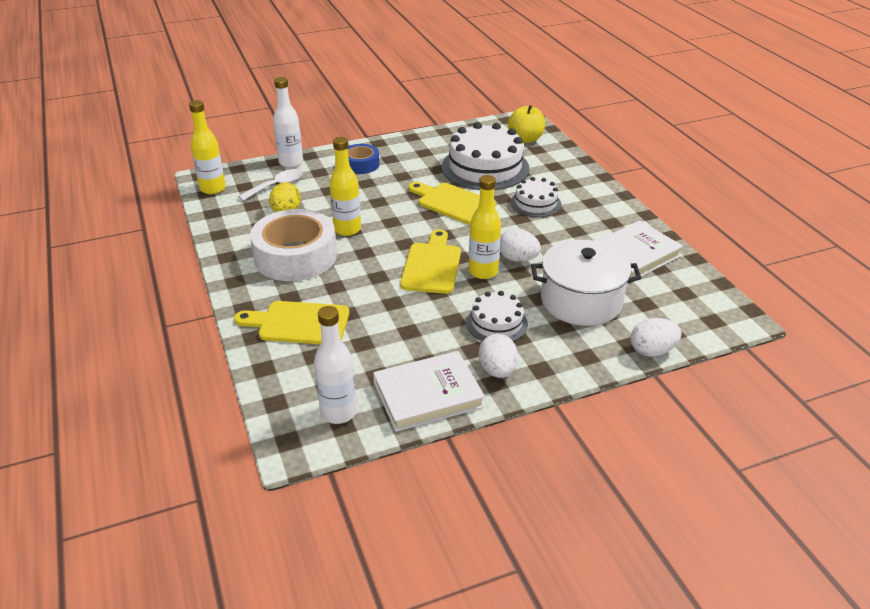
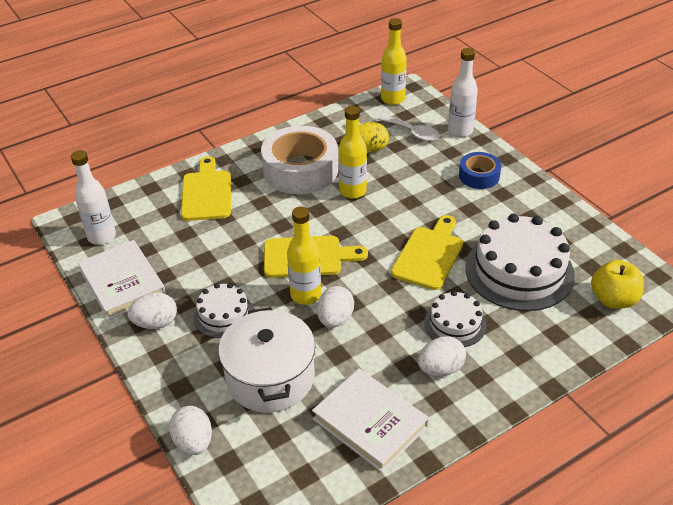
camera: 80 degrees right, 5 degrees up
none -> white egg [418,336,466,376]

